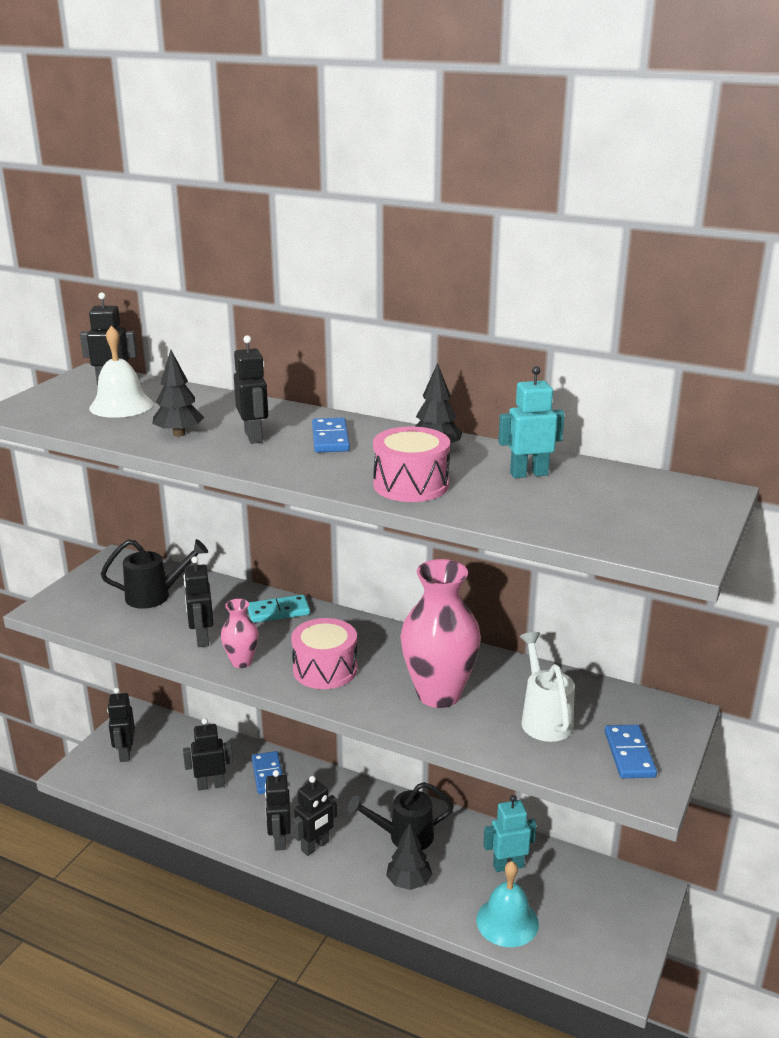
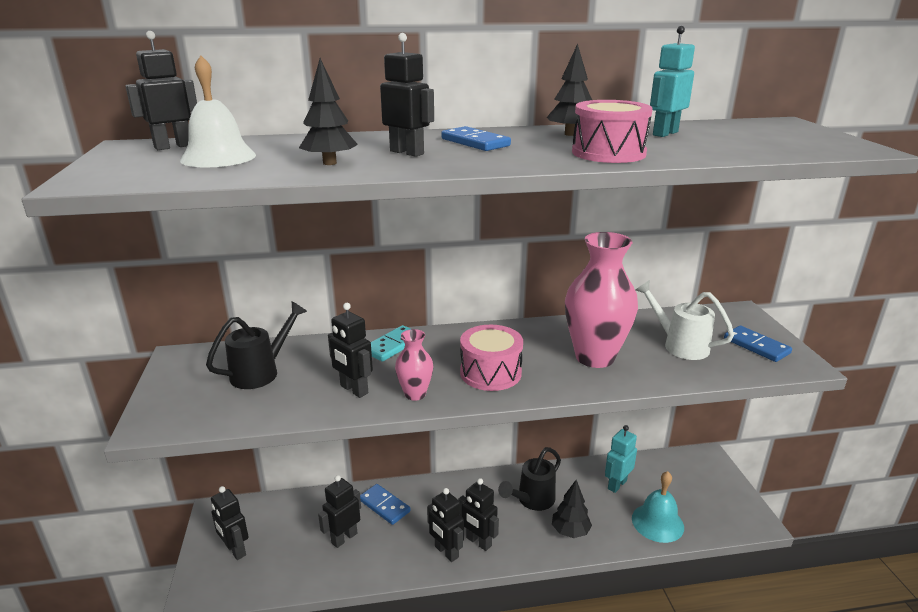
camera: 35 degrees left, 0 degrees up
black robot [293,776,337,856] -> black robot turned 120 degrees clockwise [458,478,499,551]

